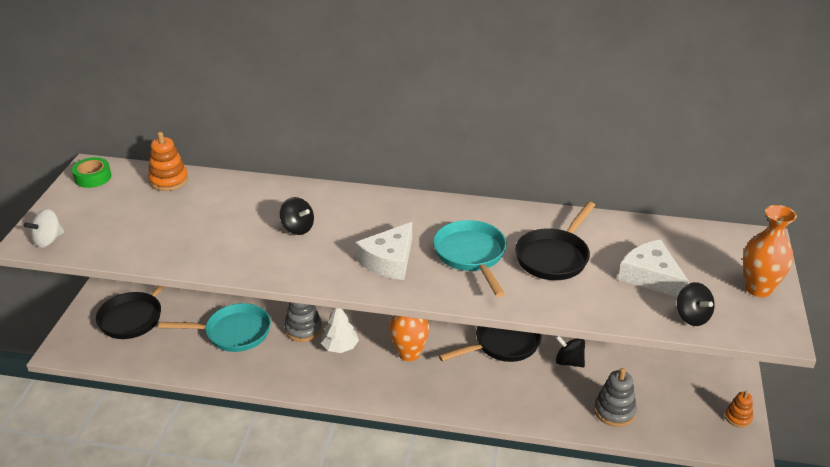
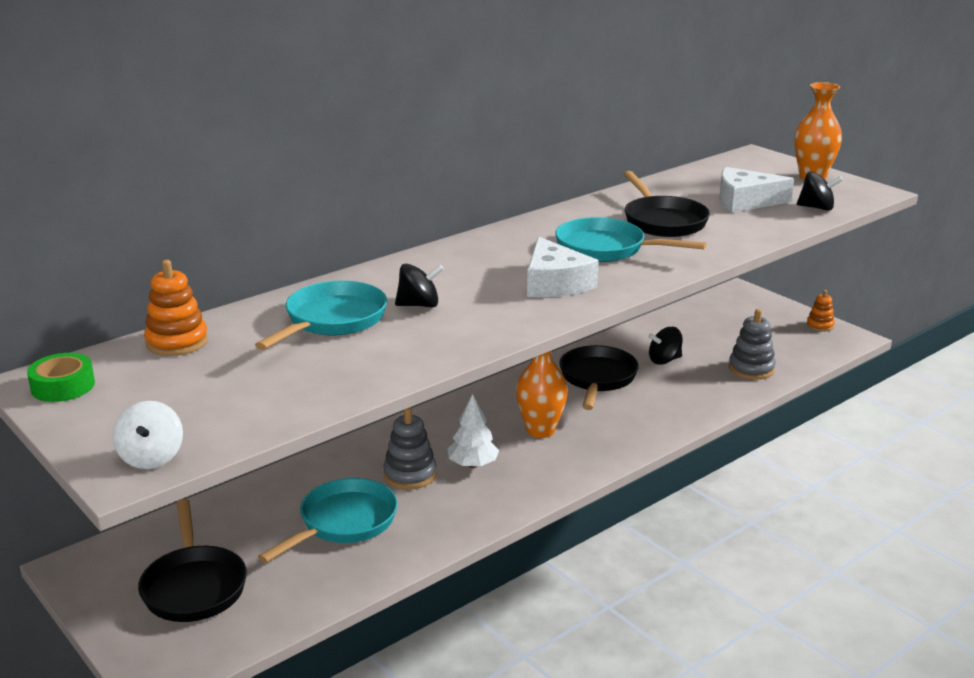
camera: 50 degrees left, 10 degrees down
none -> turquoise pan [255,281,387,350]

